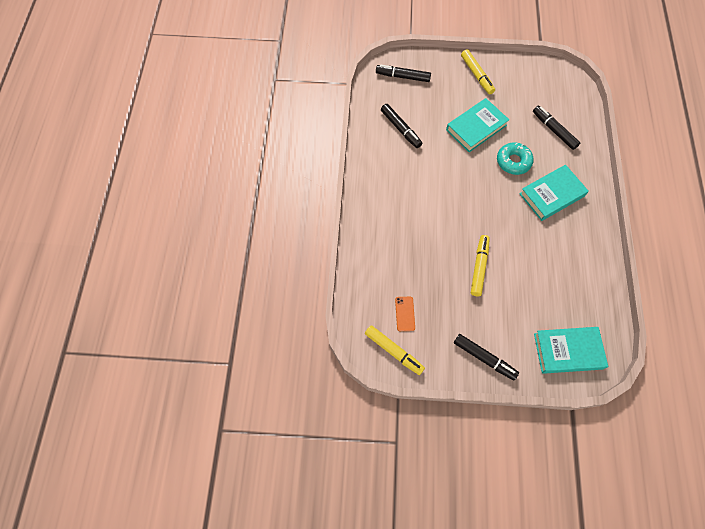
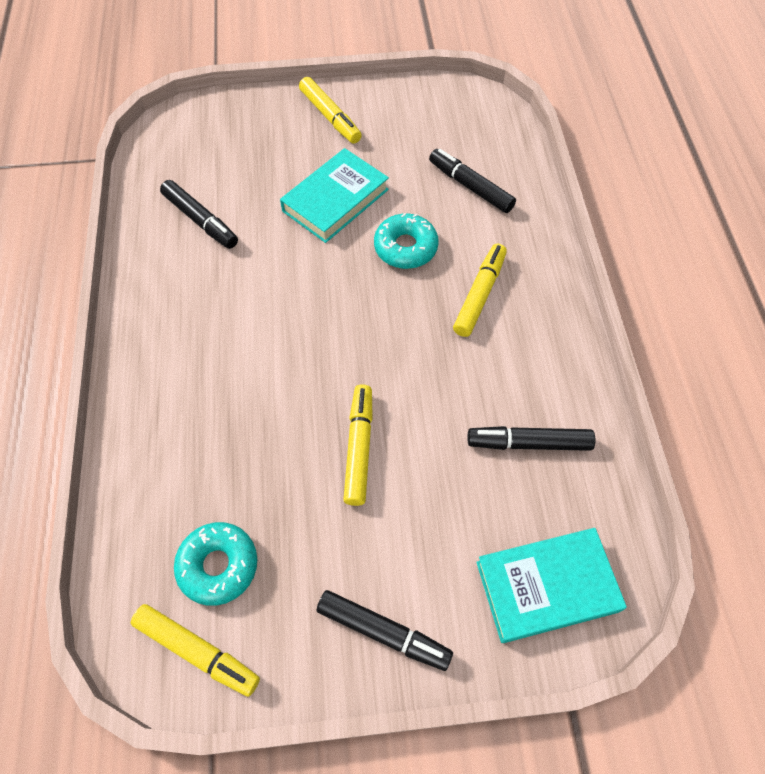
camera: 10 degrees left, 5 degrees down
black marker [376,65,431,82] -> black marker moved to [468,426,595,451]
orange phone [395,297,415,331] -> turquoise donut [174,522,257,606]
turquoise book [519,165,589,221] -> yellow marker [453,244,507,337]

